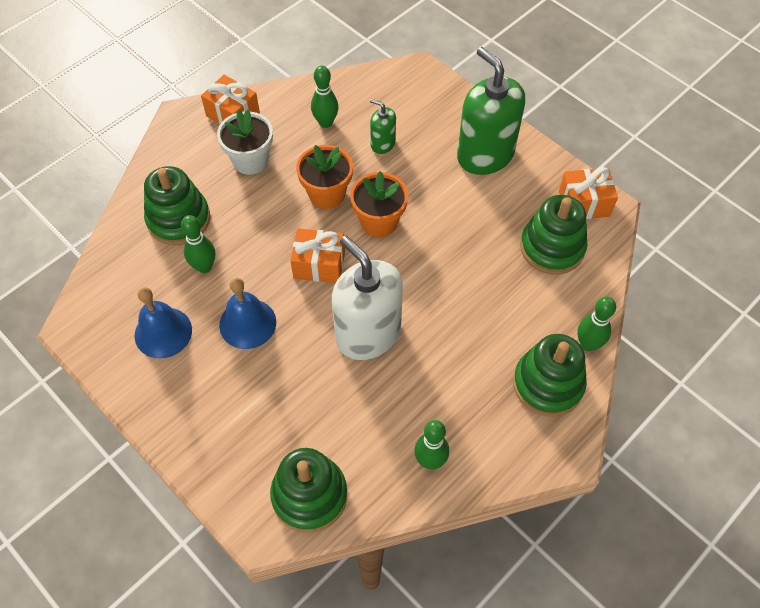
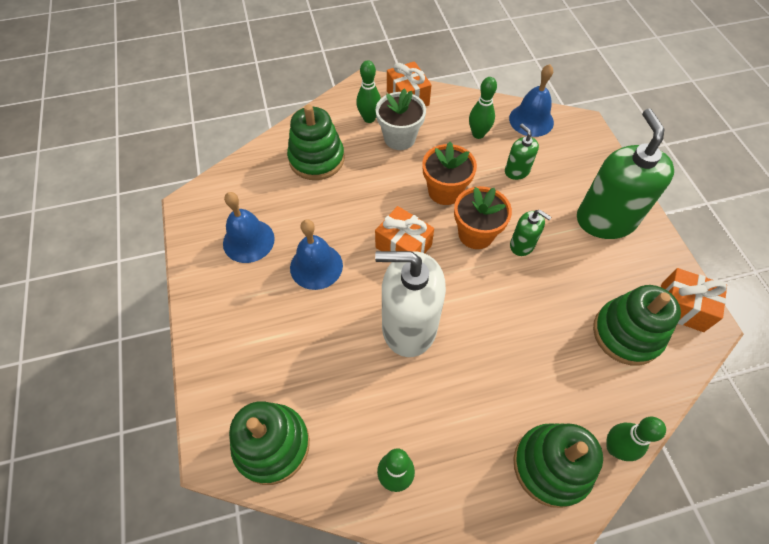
camera: 30 degrees right, 0 degrees up
green bowling pin [181,215,215,273] -> green bowling pin moved to [356,60,381,123]
white soap dispenser [332,235,403,360] -> white soap dispenser turned 75 degrees counterclockwise [375,251,446,357]
none -> blue bell [509,64,554,137]
none -> green soap dispenser [510,210,552,256]

